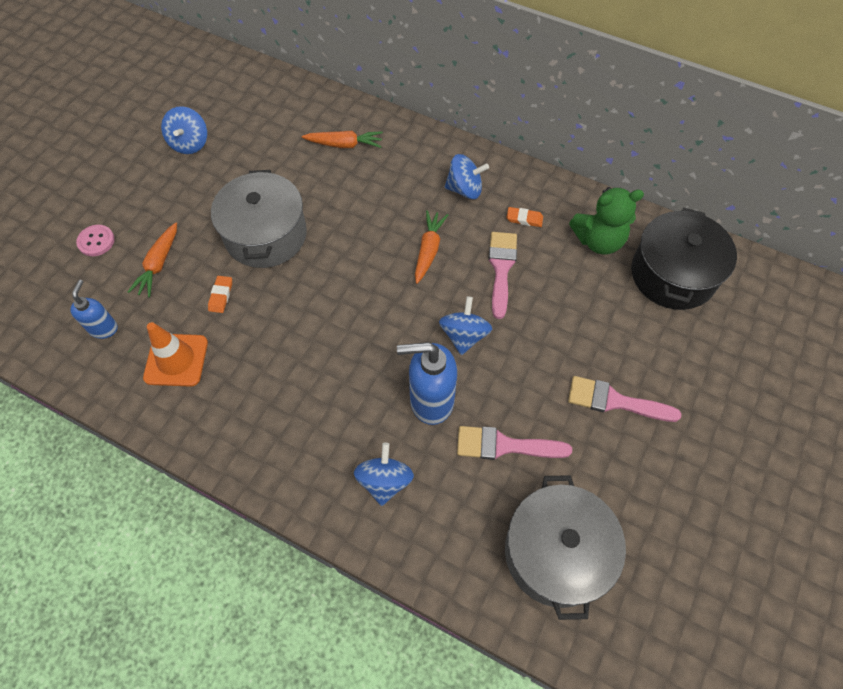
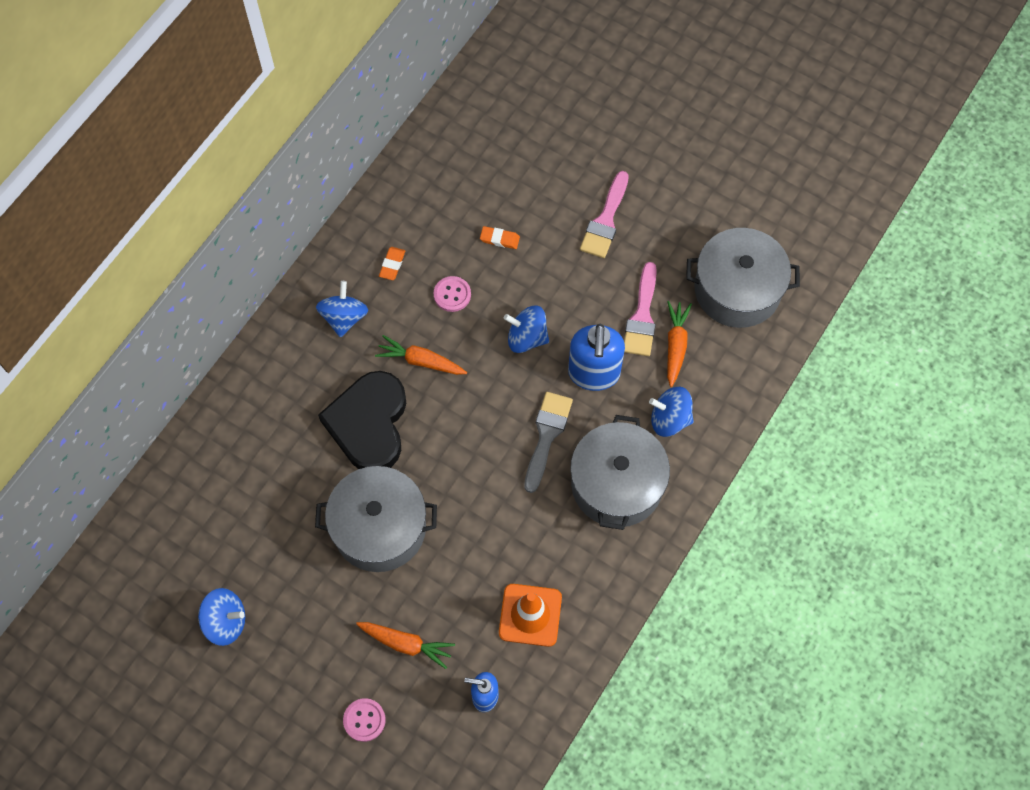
camera: 85 degrees left, 5 degrees up
orange eraser [208,276,232,313] -> orange eraser moved to [480,226,520,249]
orange carrot [302,131,383,148] -> orange carrot moved to [667,301,692,387]
pink brush [488,232,517,319] -> pink button [434,276,471,312]
green teddy bear [569,187,644,254] -> none
black pot [631,208,737,310] -> none
none -> black heart [318,371,406,469]
none -> grey brush [524,392,573,493]
none -> grey pot [570,415,670,530]

